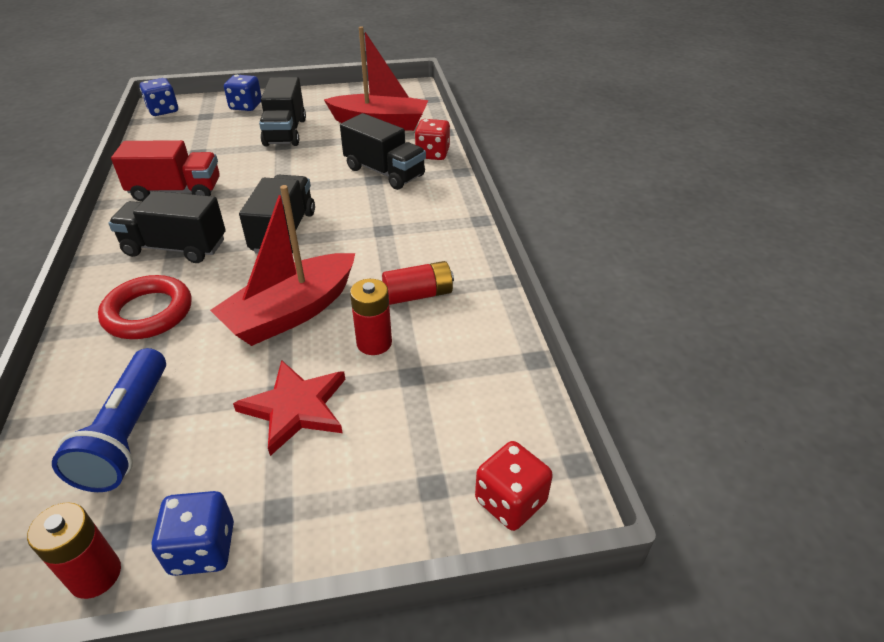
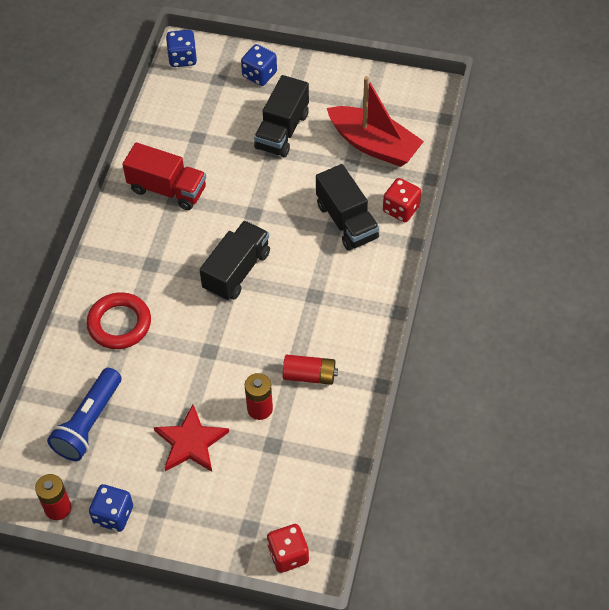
camera: 25 degrees right, 15 degrees up
black truck [108,191,226,263] -> none
red boat [210,185,355,346] -> none

